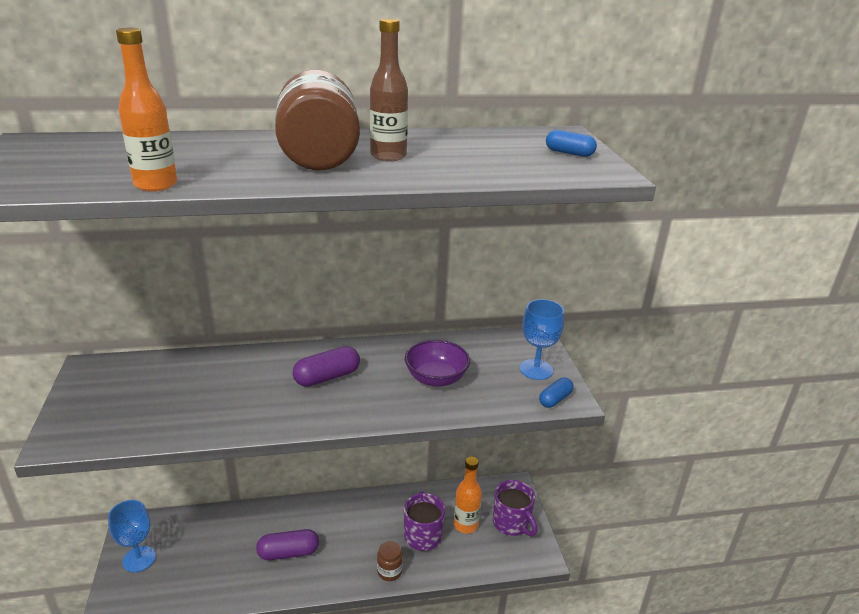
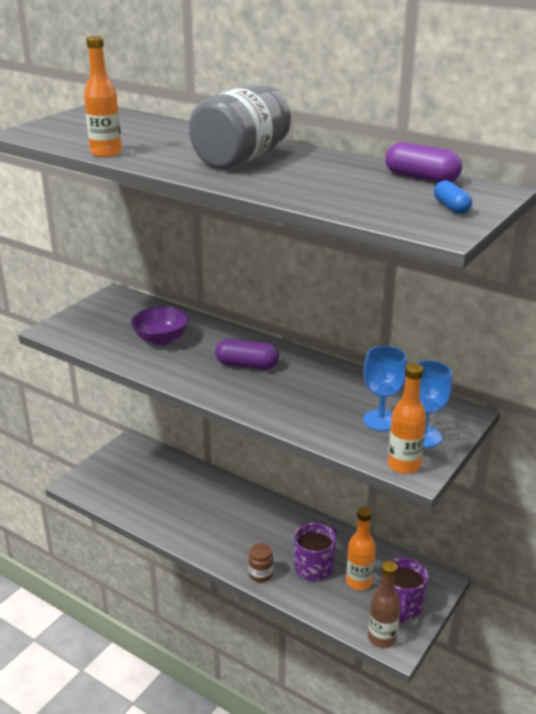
camera: 45 degrees right, 0 degrees up
blue goblet [108,500,156,572] -> blue goblet moved to [363,346,407,431]
purple capsule [256,529,319,560] -> purple capsule moved to [385,142,462,183]
brown jar [275,69,360,170] -> grey jar [189,85,291,169]
brown bottle [370,18,408,162] -> brown bottle moved to [368,561,401,648]
purple bowl [405,340,470,387] -> purple bowl moved to [131,306,189,345]
blue capsule [539,378,574,408] -> orange bottle [388,363,426,474]

